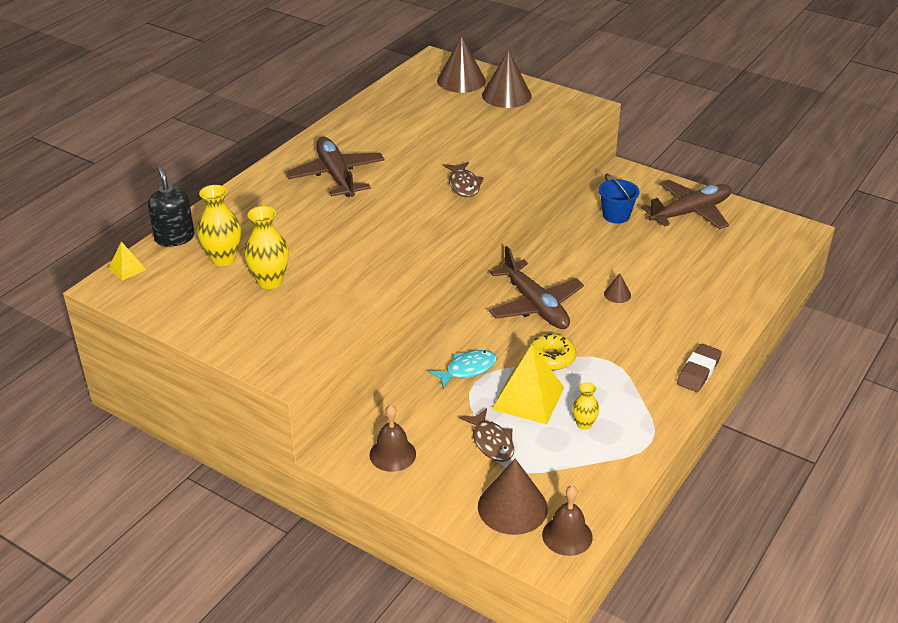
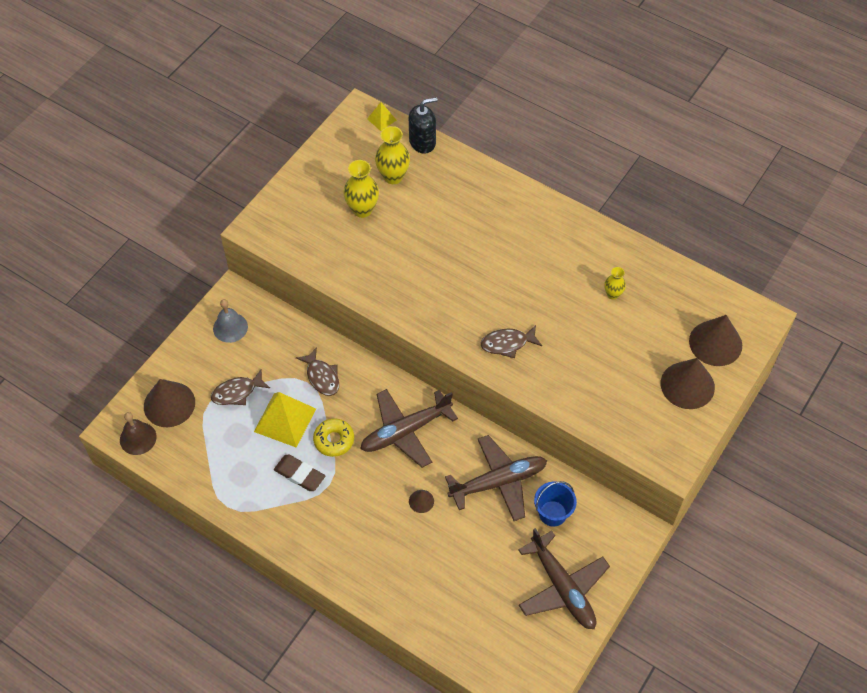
camera: 90 degrees right, 20 degrees up
brown plane [286,137,385,197] -> brown plane moved to [445,435,547,521]
brown bell [369,405,416,472] -> grey bell [213,299,248,343]
turquoise fish [428,350,497,389] -> brown fish [296,347,339,396]
yellow vase [572,382,599,430] -> yellow vase moved to [604,267,626,300]
brown eraser [677,344,722,392] -> brown eraser moved to [274,455,325,491]

